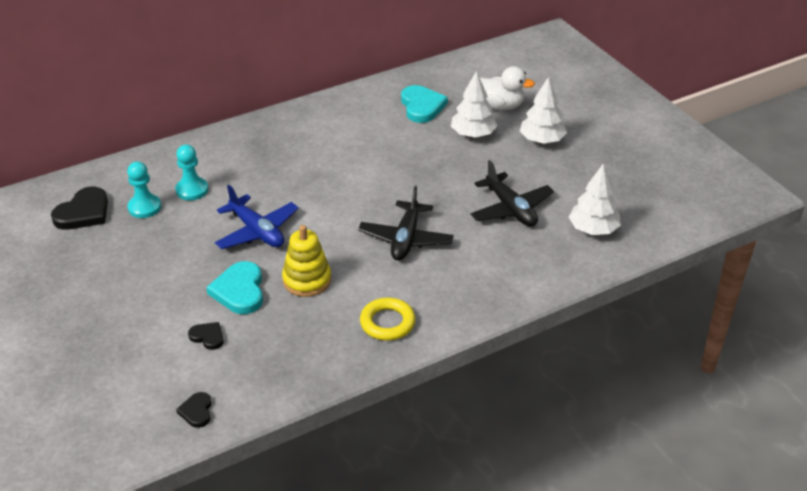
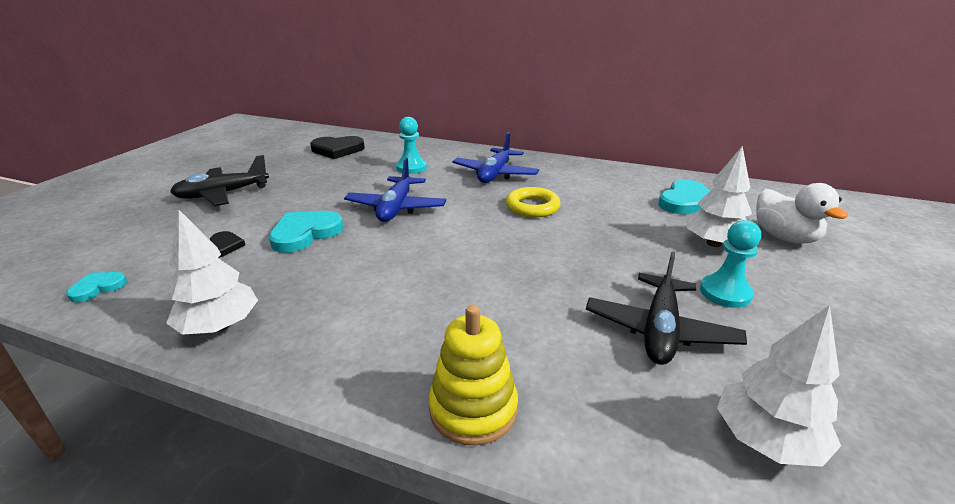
camera: 50 degrees right, 10 degrees down
turquoise pawn [127,161,161,218] -> turquoise pawn moved to [700,220,761,308]
black heart [176,392,211,428] -> turquoise heart [66,272,127,302]
yellow stacking toy [282,225,331,297] -> yellow stacking toy moved to [428,305,518,446]
black plane [358,186,454,261] -> black plane moved to [170,155,269,206]
yellow ring [360,298,416,341] -> yellow ring moved to [506,187,561,218]
white tree [520,77,567,144] -> white tree moved to [166,210,258,335]
none -> blue plane [452,132,539,183]

